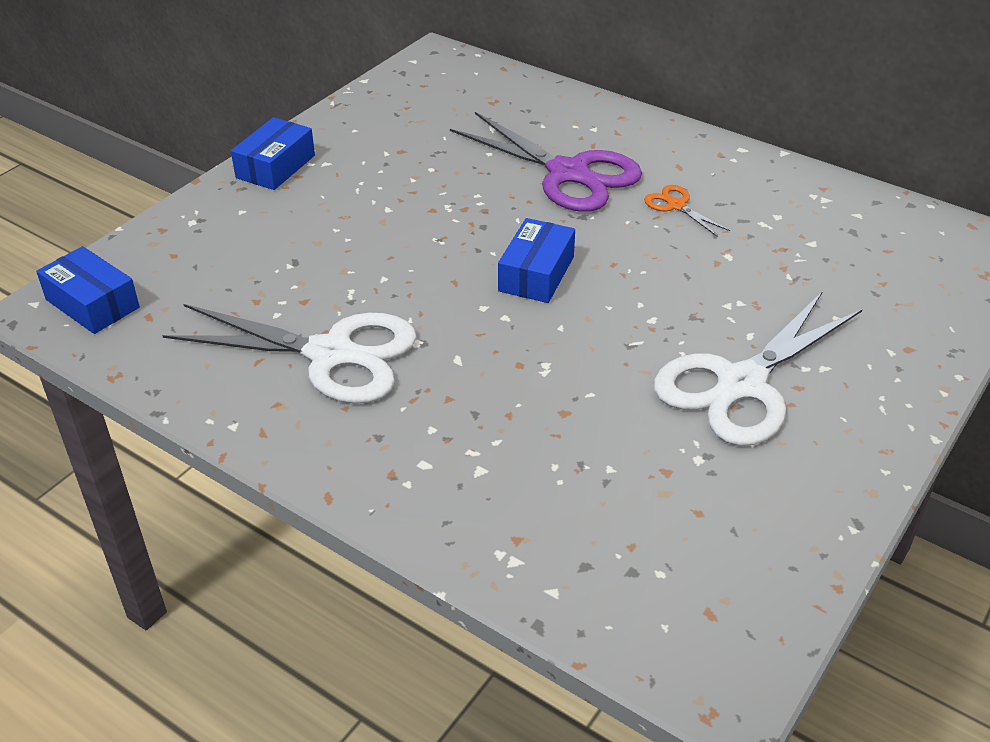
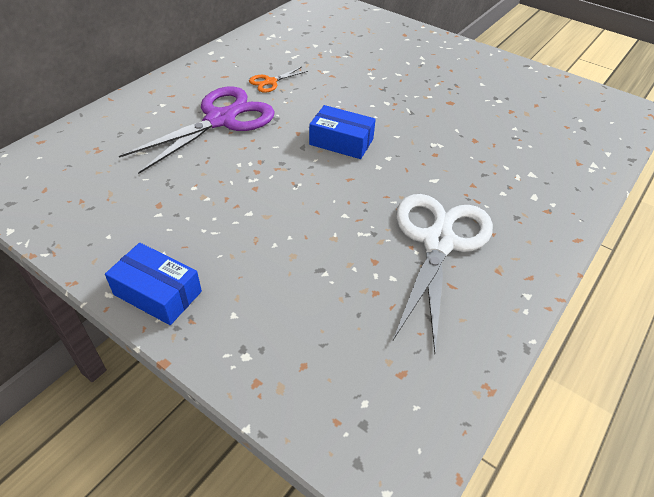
camera: 90 degrees left, 5 degrees up
blue box [36,246,140,334] -> none
white scissors [654,291,863,446] -> none

